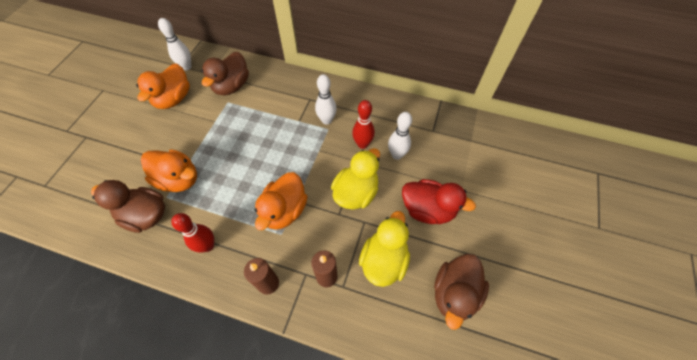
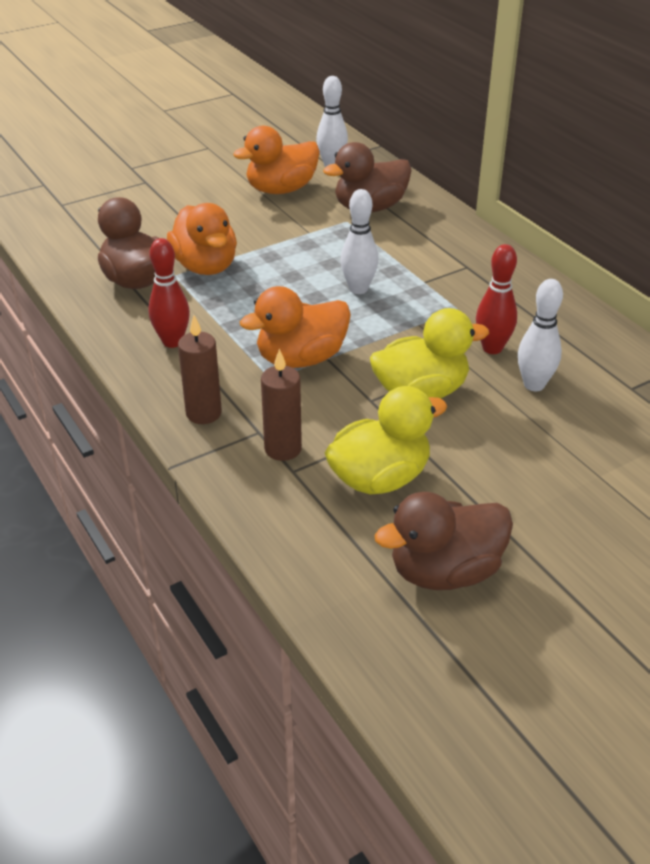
camera: 40 degrees right, 20 degrees down
white bowling pin [315,74,337,125] -> white bowling pin moved to [341,189,378,294]
red duck [402,179,476,224] -> none

